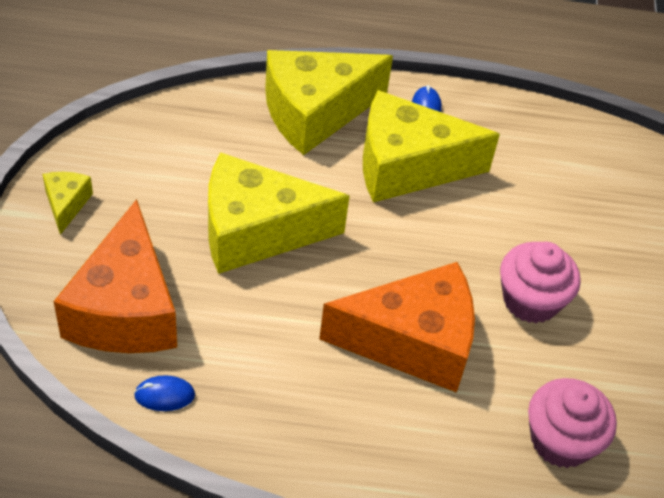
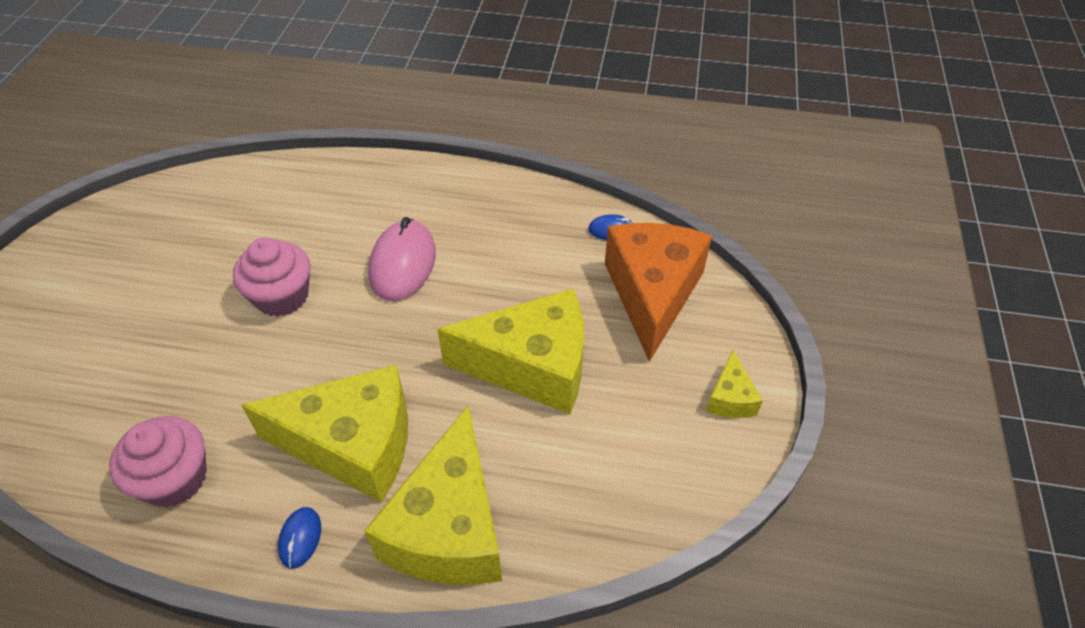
camera: 170 degrees left, 0 degrees up
yellow cheese [265,50,393,155] -> yellow cheese turned 120 degrees clockwise [364,406,502,585]
orange cheese [319,262,475,393] -> pink mouse [368,217,436,301]
pink cupcake [528,378,617,468] -> pink cupcake moved to [109,416,207,507]

